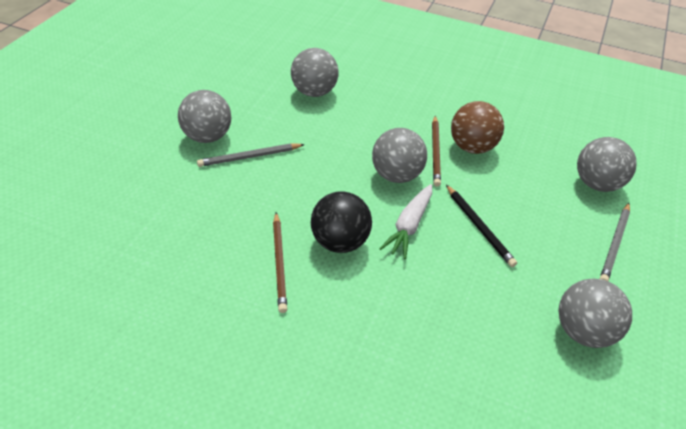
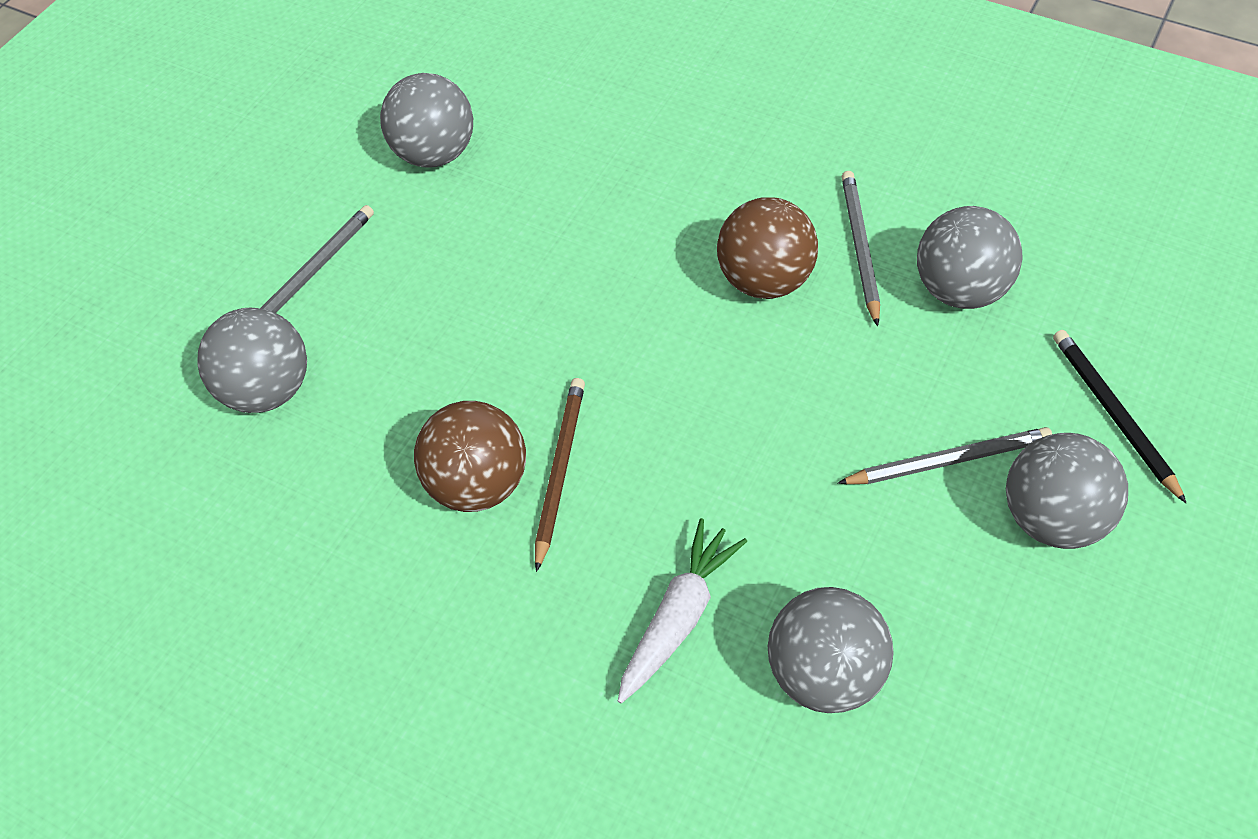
camera: 170 degrees left, 10 degrees up
brown pencil [273,212,287,313] -> grey pencil [842,171,880,327]
black ball [311,191,372,253] -> brown ball [717,197,818,299]
grey ball [372,128,427,183] -> grey ball moved to [917,206,1023,309]
white carrot [379,184,432,259] -> white carrot moved to [618,518,747,704]
black pencil [446,185,517,267] -> black pencil moved to [1053,330,1186,503]

